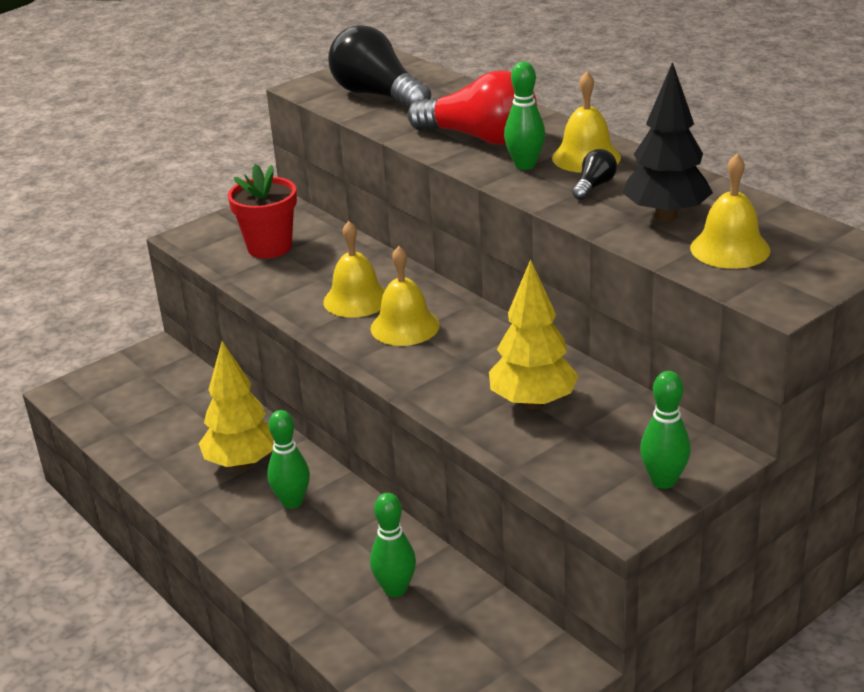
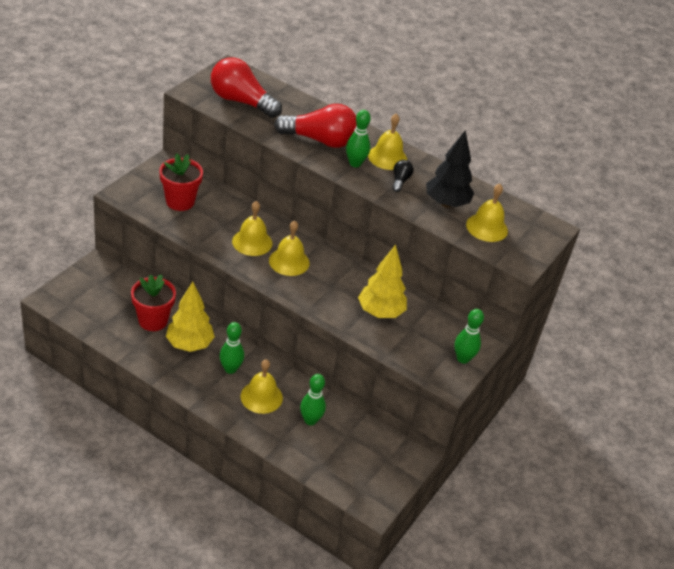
camera: 25 degrees left, 10 degrees up
black light bulb [328,25,431,109] -> red light bulb [211,57,282,118]
none -> red flower pot [131,274,176,331]
none -> yellow bell [241,359,283,414]

